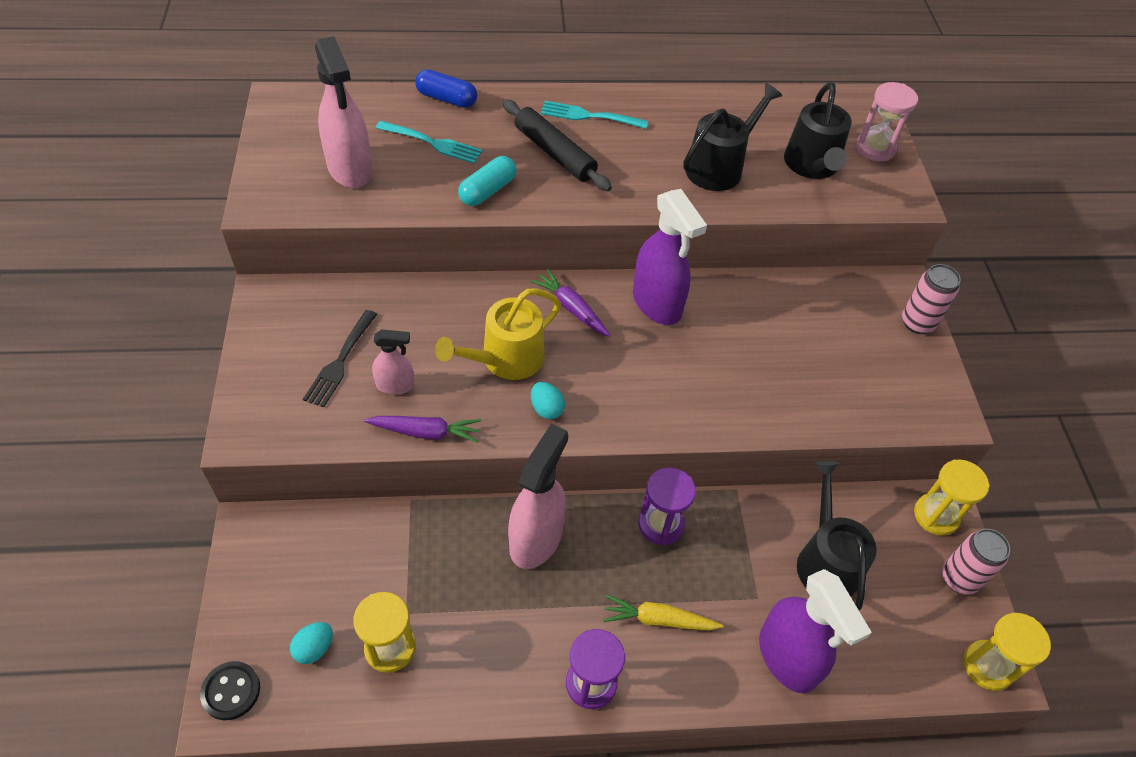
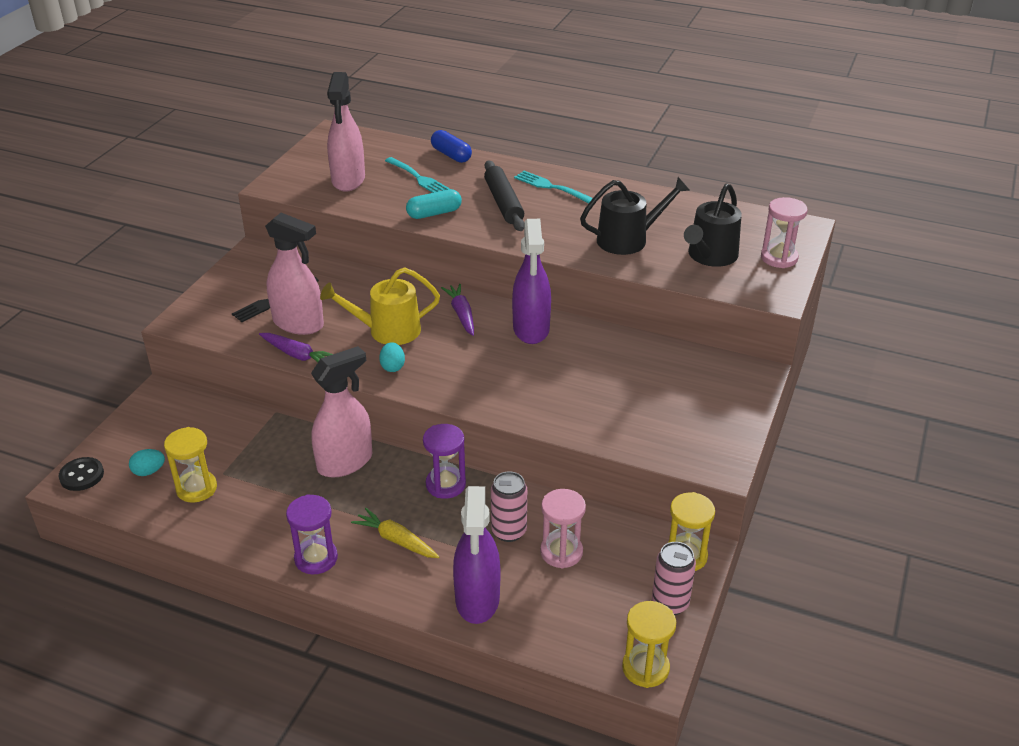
camera: 30 degrees right, 15 degrees down
pink spray bottle [372,329,414,394] -> pink spray bottle [265,213,324,335], size x1.87
black watering can [797,461,877,610] -> pink hourglass [540,489,586,569]
pink can [902,264,961,334] -> pink can moved to [491,471,527,542]

